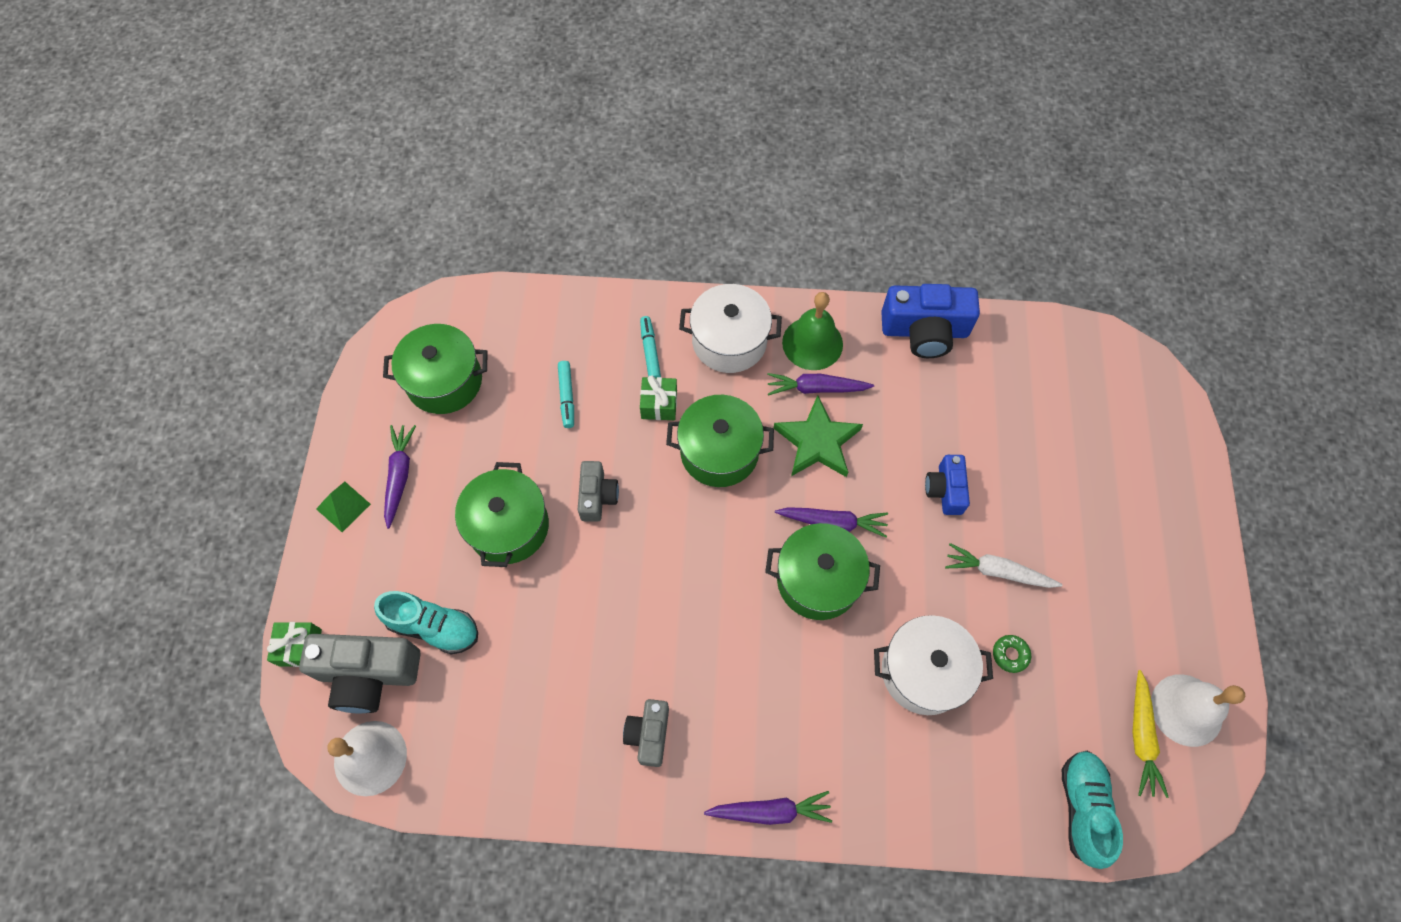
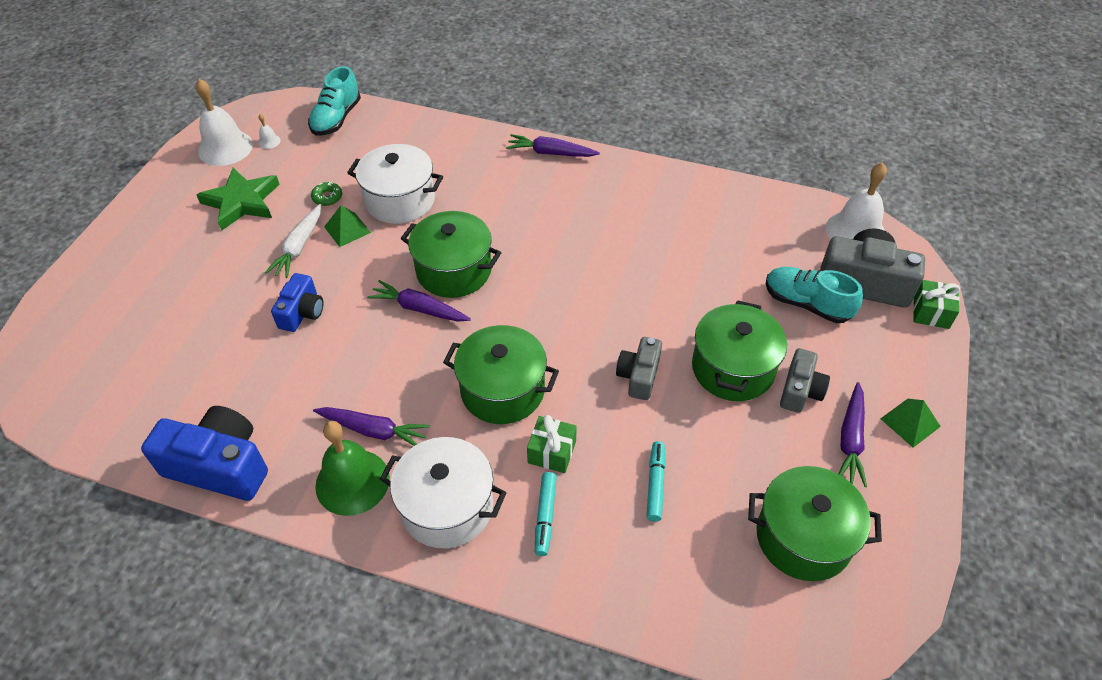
camera: 165 degrees left, 15 degrees down
grey camera [623,699,669,767] -> grey camera moved to [780,348,830,413]
green star [774,395,863,477] -> green star moved to [196,168,280,231]
white carrot [945,543,1063,588] -> white carrot turned 75 degrees clockwise [265,204,321,278]
yellow carrot [1132,670,1169,798] -> white bell [258,114,281,149]
none -> green pyramid [324,205,371,247]

